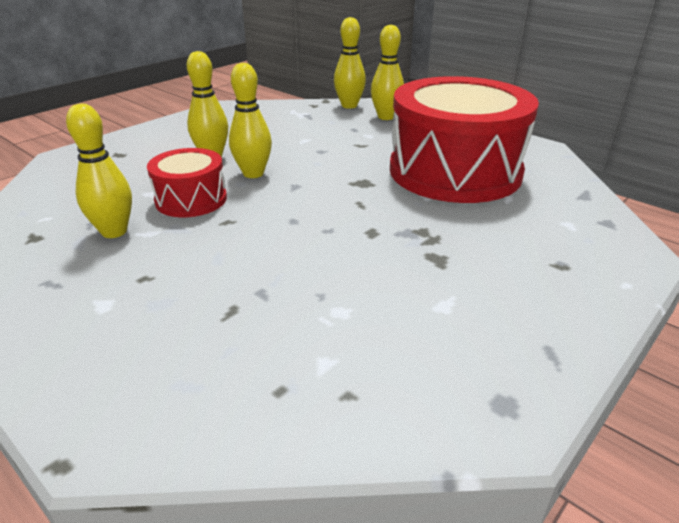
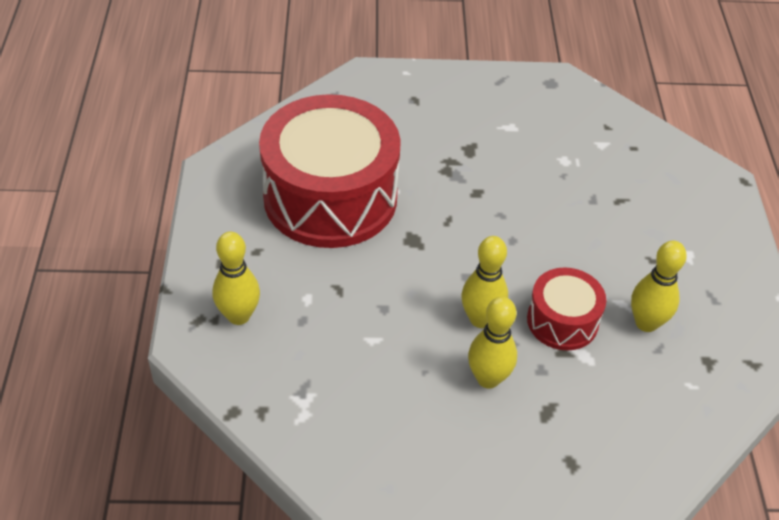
camera: 135 degrees left, 15 degrees up
yellow bowling pin [334,17,366,109] -> none

